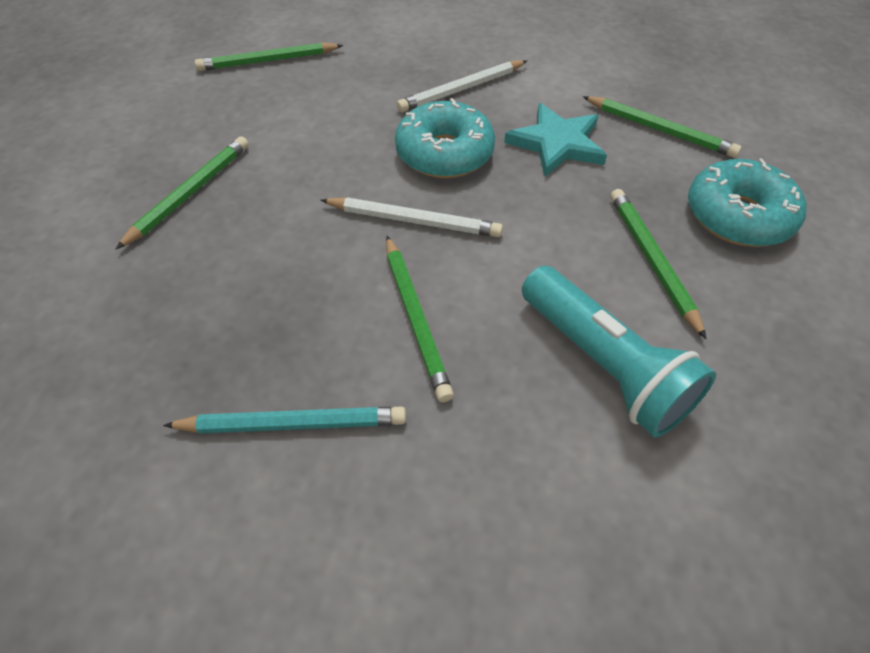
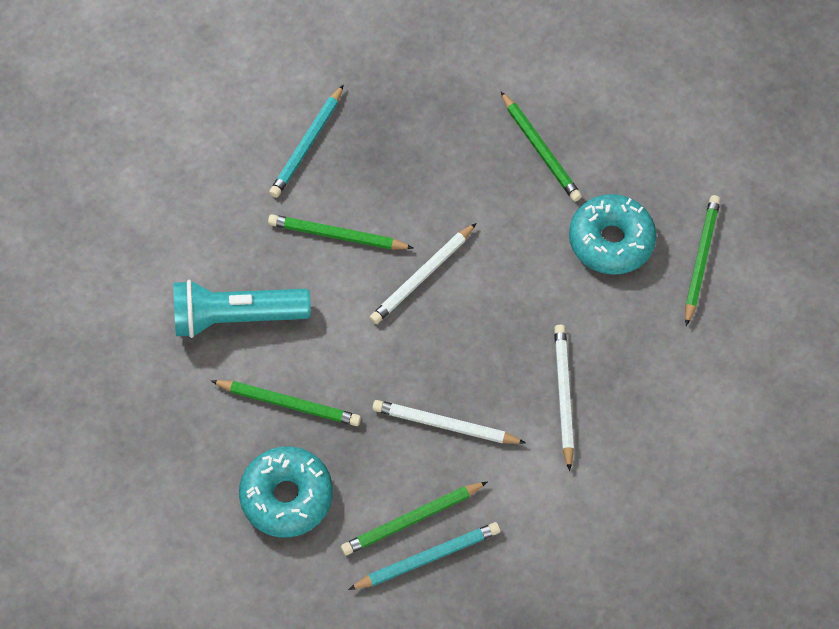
camera: 120 degrees right, 10 degrees up
turquoise donut [395,98,495,178] -> turquoise donut moved to [569,194,657,275]
turquoise star [504,103,607,177] -> white pencil [372,400,526,444]
none -> turquoise pencil [348,522,500,590]

